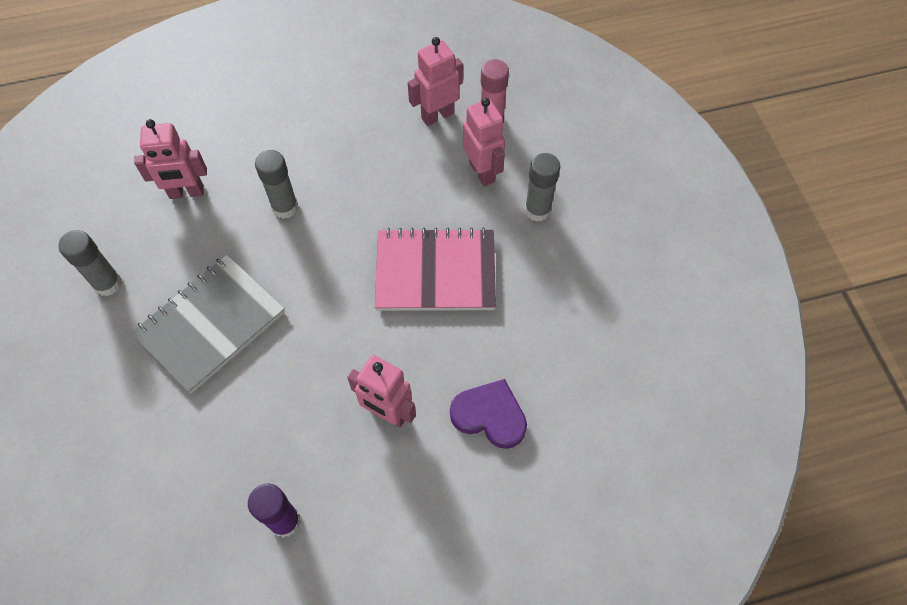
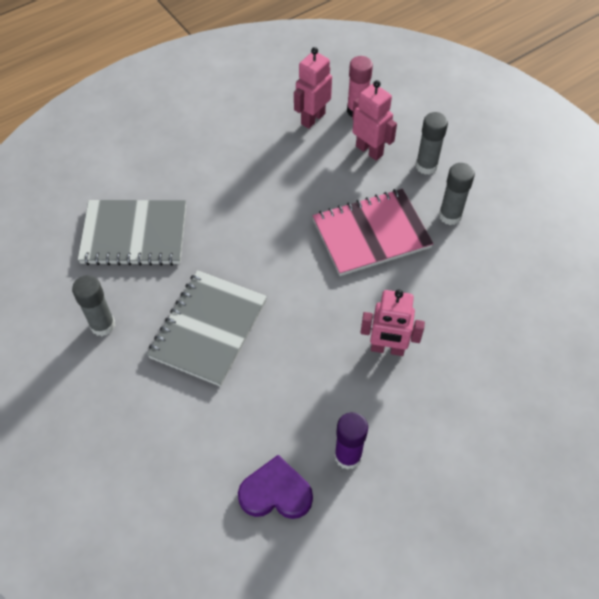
camera: 20 degrees left, 5 degrees down
pink robot [134,119,207,199] -> grey notebook [78,200,186,266]
grey glue stick [255,150,298,219] -> grey glue stick moved to [439,163,475,225]
purple heart [450,379,527,449] -> purple heart moved to [238,455,313,519]

